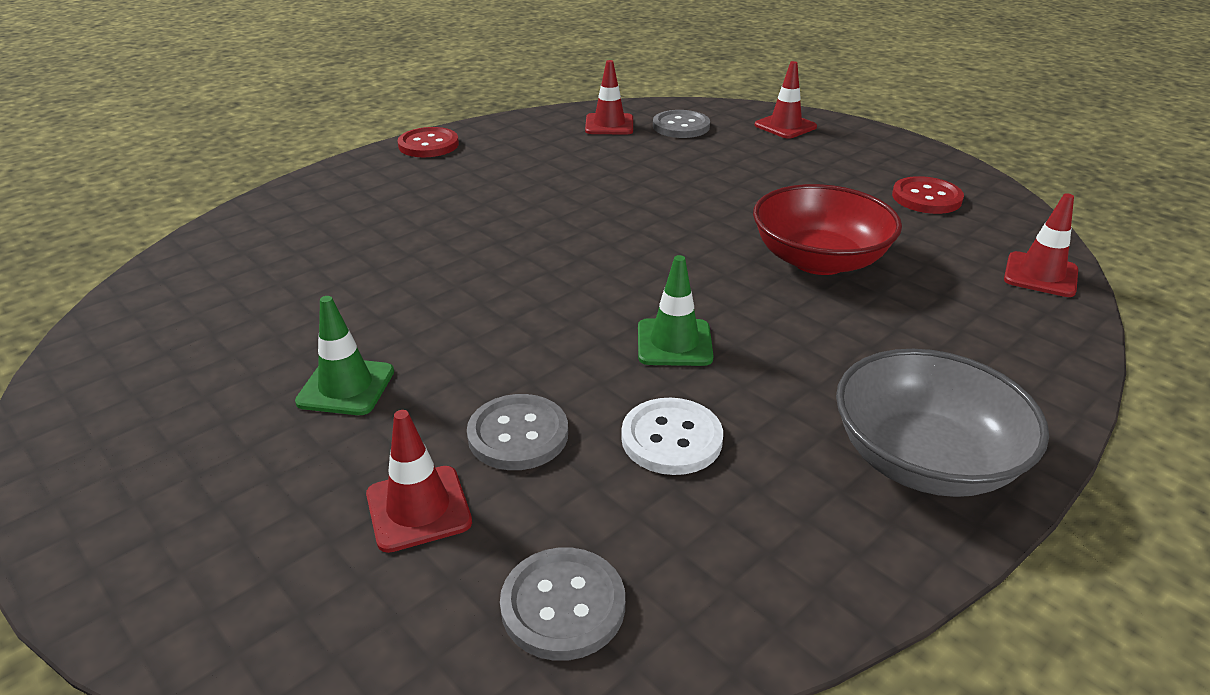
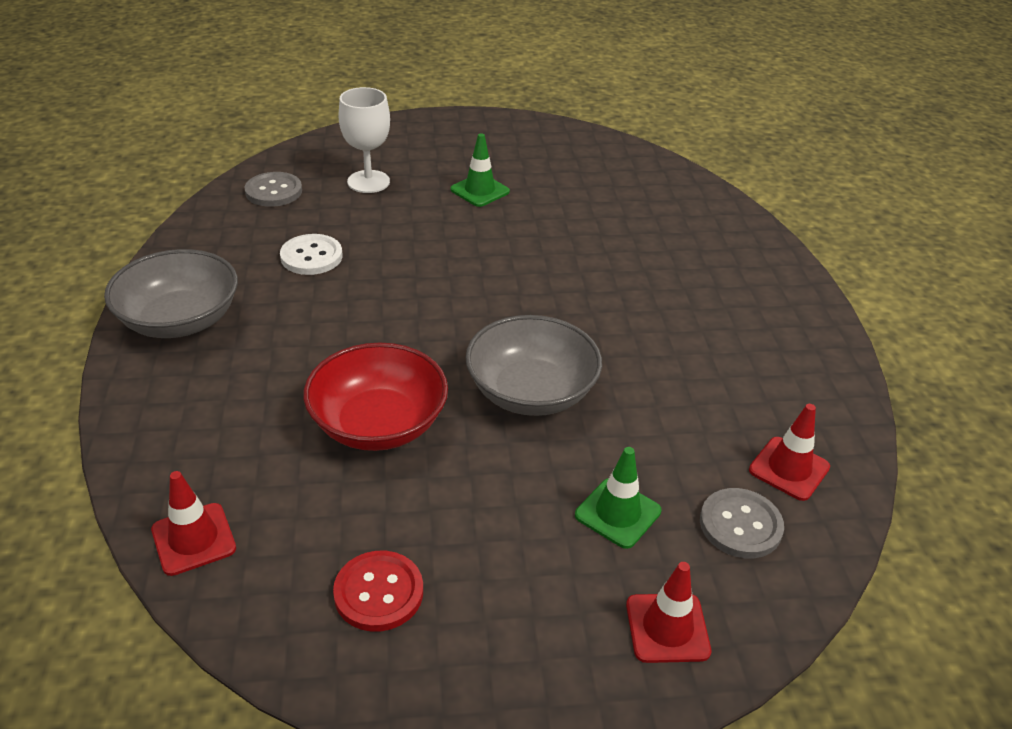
camera: 125 degrees right, 5 degrees up
red traffic cone [366,410,472,553] -> white goblet [339,87,390,193]
red button [398,127,459,157] -> none
grey button [467,394,568,470] -> none
green traffic cone [638,255,714,366] -> green traffic cone moved to [575,447,662,549]
none -> grey bowl [465,315,602,416]

